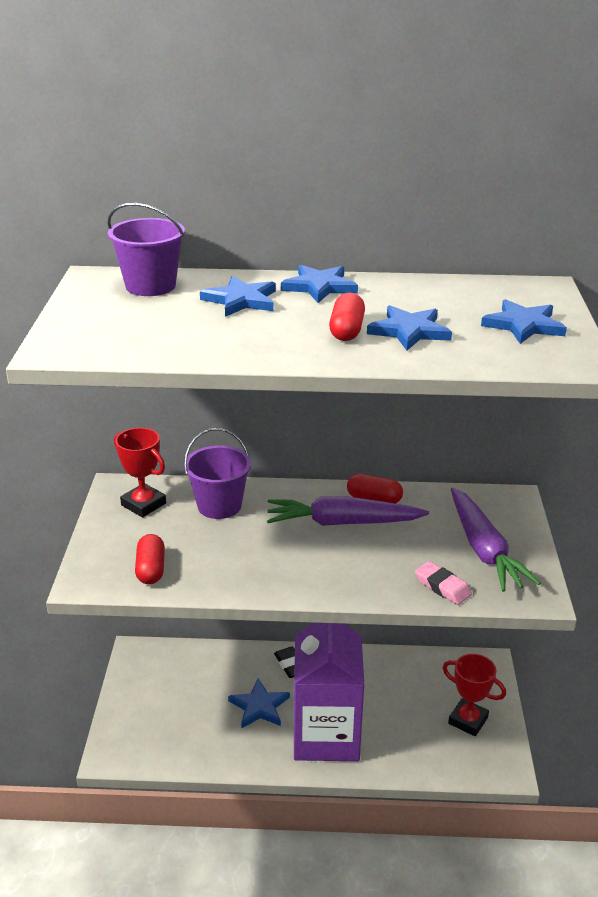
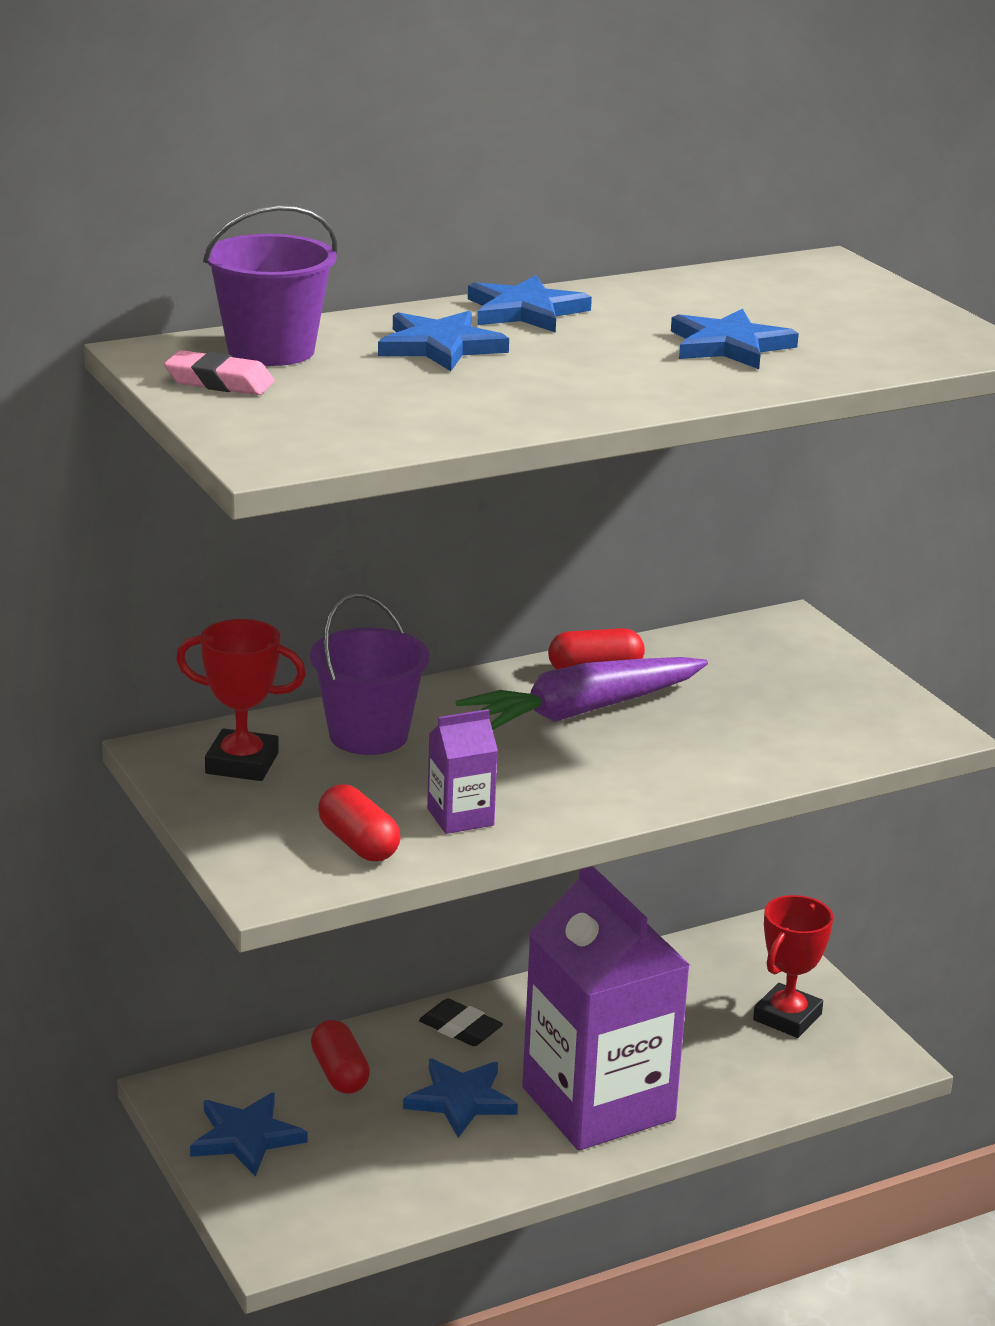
camera: 30 degrees left, 5 degrees down
red capsule [329,293,365,341] -> red capsule moved to [311,1020,370,1094]
pink eraser [415,561,472,605] -> pink eraser moved to [164,350,274,395]
red trophy [442,654,506,736] -> red trophy turned 60 degrees counterclockwise [753,895,833,1038]
purple carrot [451,487,541,592] -> none
blue star [481,299,567,344] -> blue star moved to [190,1092,307,1177]
none -> purple carton [427,709,498,834]

